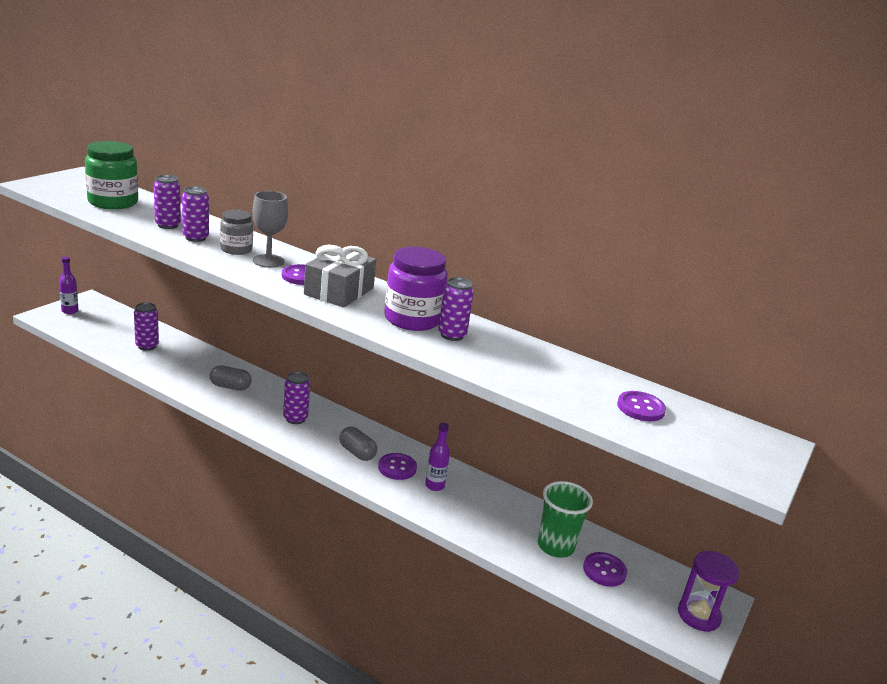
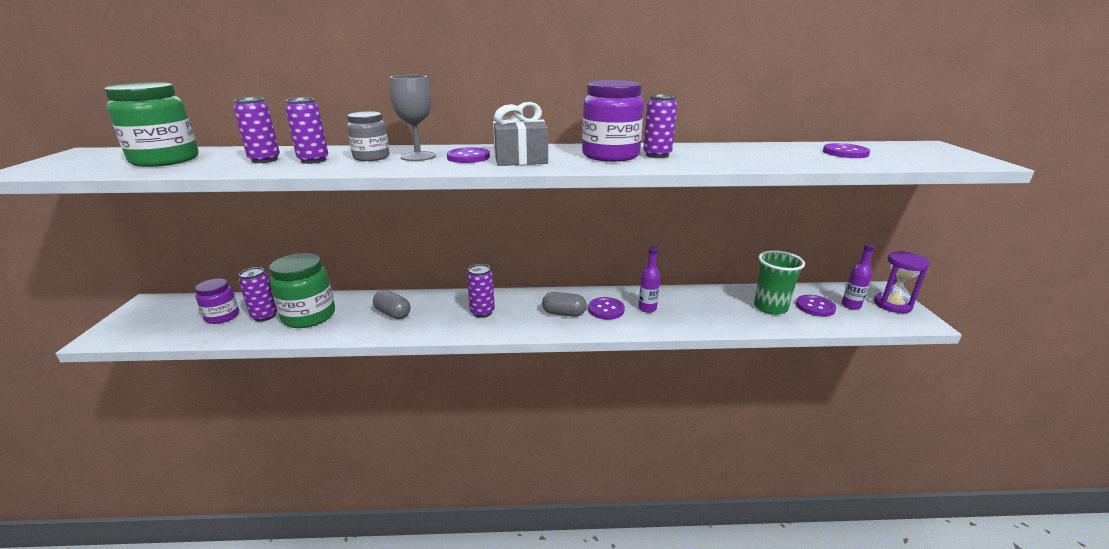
camera: 30 degrees left, 0 degrees up
purple bottle [59,257,79,314] -> purple bottle moved to [842,244,875,310]
grey capsule [210,365,252,391] -> grey capsule turned 60 degrees clockwise [373,290,411,319]
none -> purple jar [195,278,239,324]
none -> green jar [269,253,335,328]

